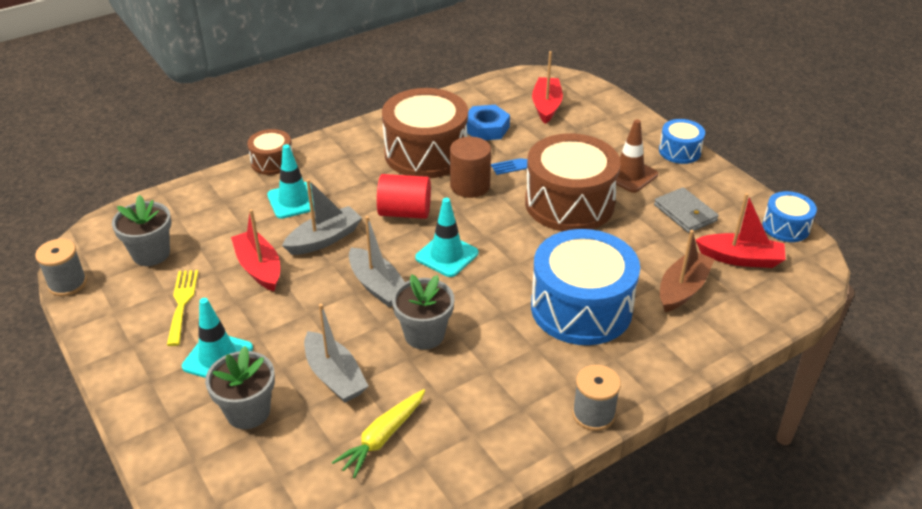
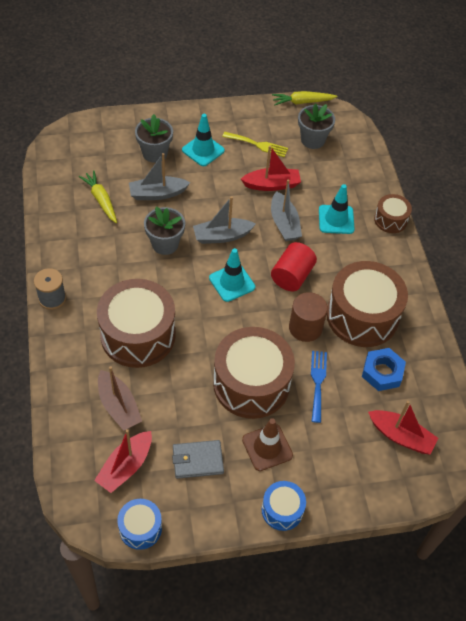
camera: 110 degrees right, 15 degrees up
grey spool [35,239,87,296] -> yellow carrot [272,91,338,105]
blue drum [531,229,640,345] -> brown drum [97,279,176,368]

